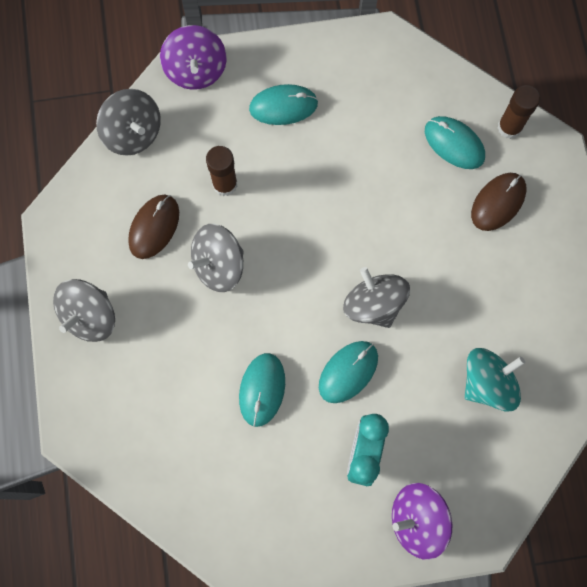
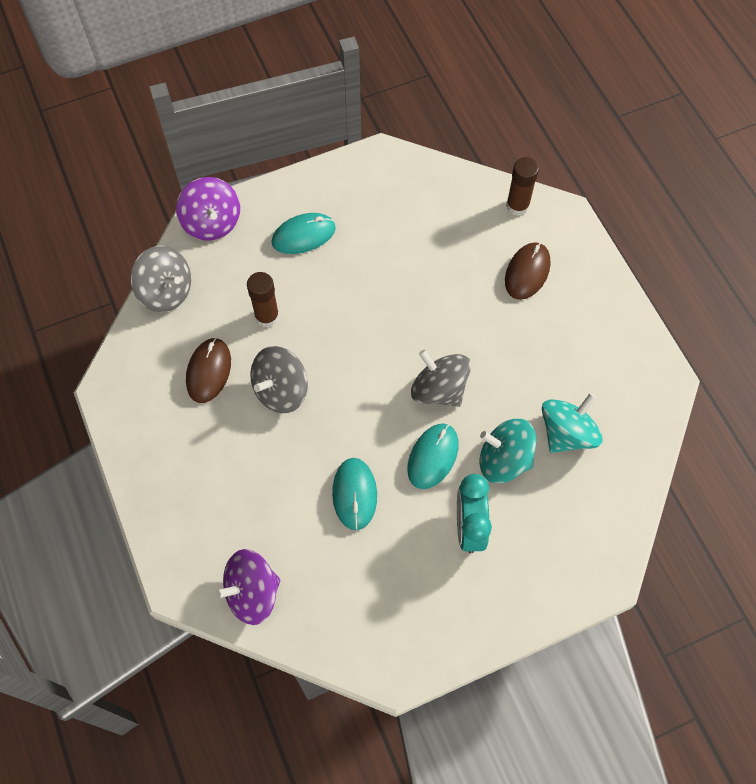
camera: 15 degrees left, 10 degrees down
grey spinning top [53,279,115,342] -> none
purple spinning top [392,483,453,560] -> purple spinning top moved to [215,549,280,625]
turquoise mouse [425,116,485,169] -> none
none -> turquoise spinning top [480,419,536,483]

